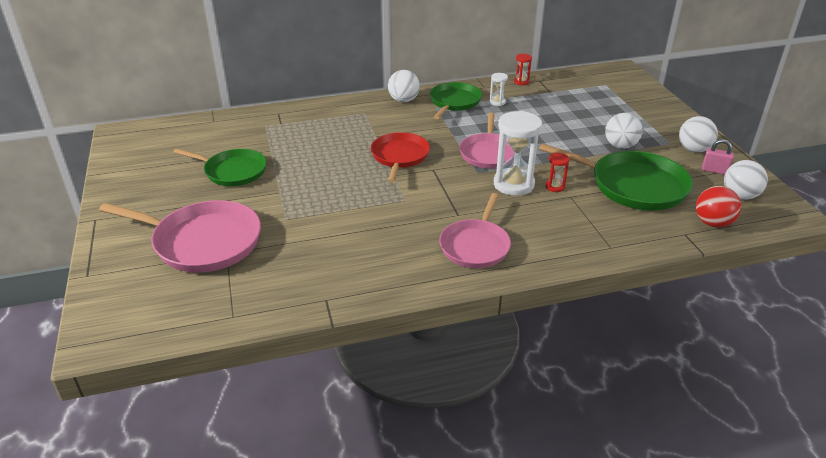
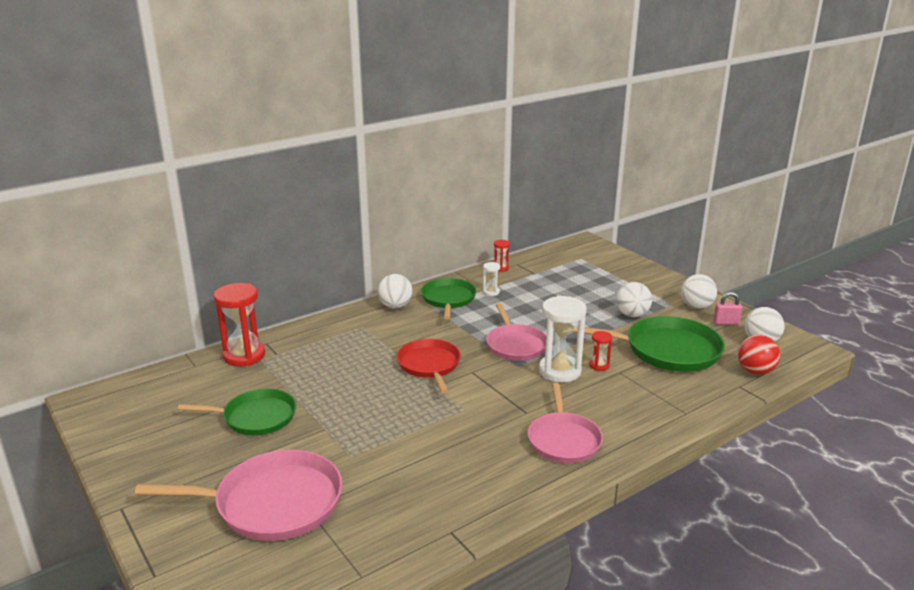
camera: 20 degrees left, 10 degrees down
none -> red hourglass [214,283,265,367]

